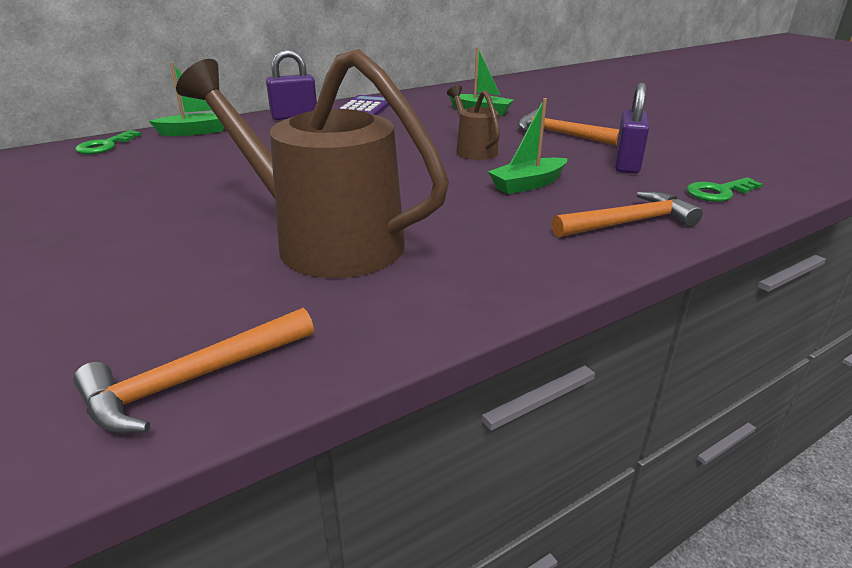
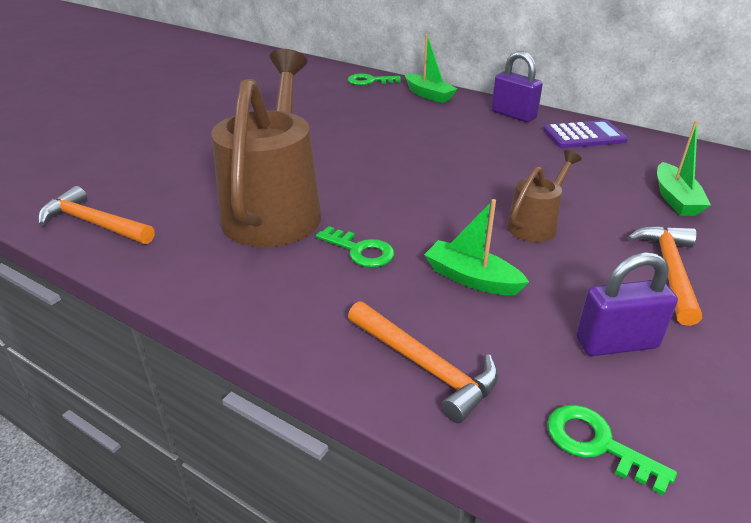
camera: 65 degrees right, 5 degrees up
none -> green key [316,226,394,268]

